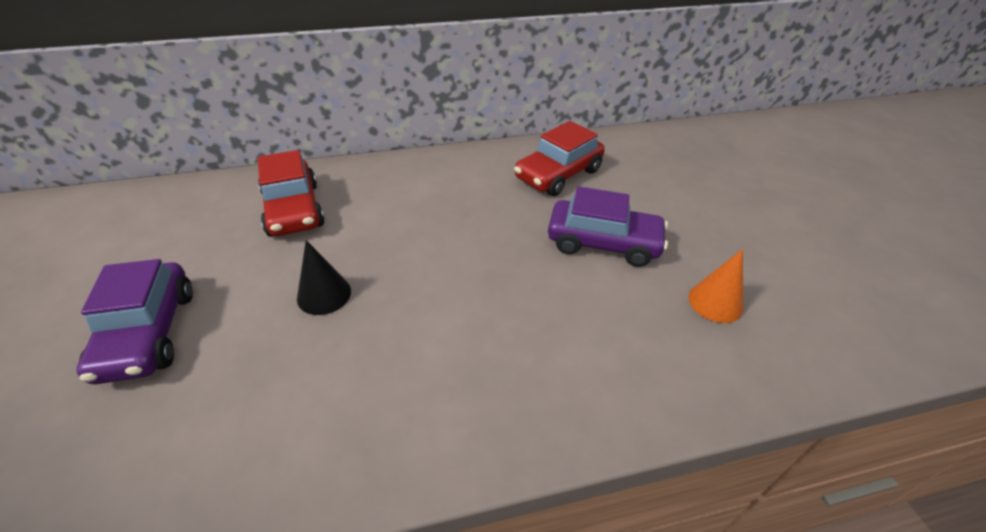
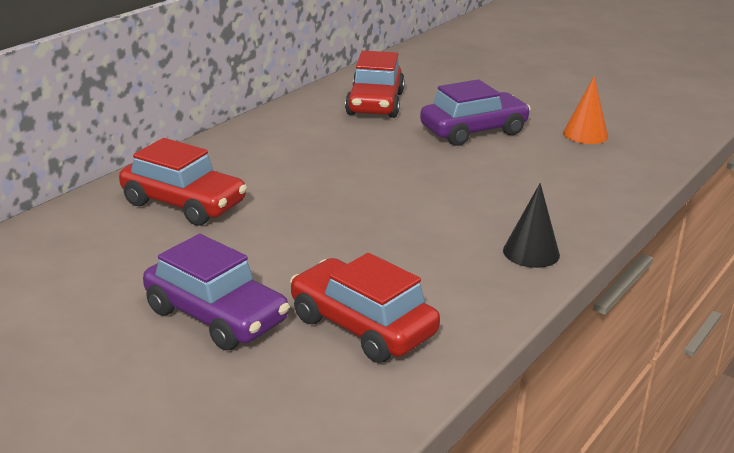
camera: 40 degrees left, 15 degrees down
black cone [297,240,351,315] -> black cone moved to [503,183,560,268]
none -> red car [290,253,440,363]

